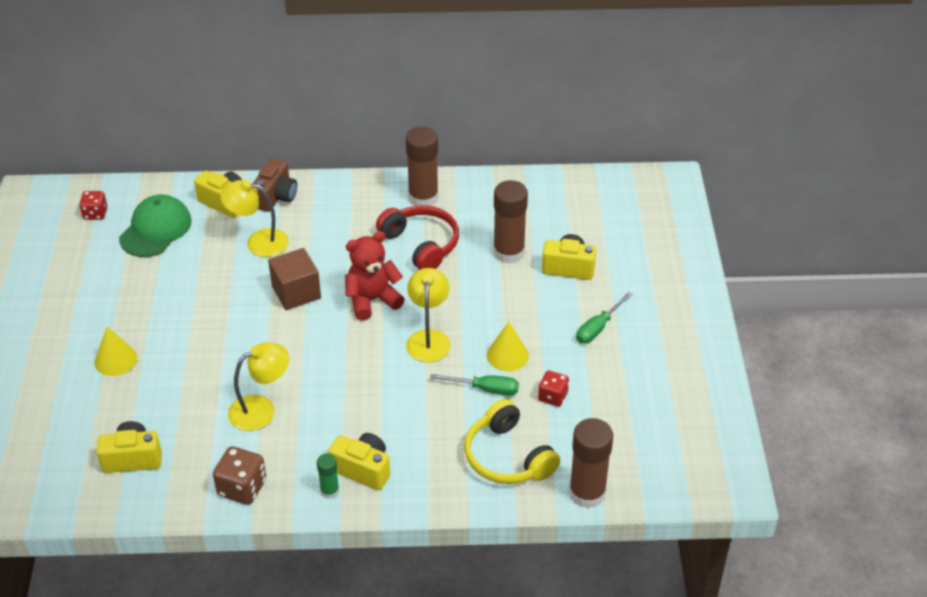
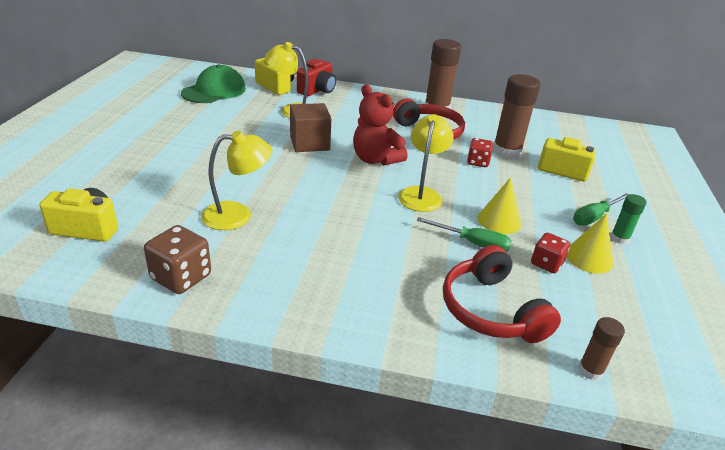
camera: 10 degrees right, 10 degrees down
red dice [79,191,107,220] -> red dice moved to [467,138,493,167]
yellow cone [94,327,137,376] -> yellow cone moved to [566,213,613,274]
brown camera [252,158,297,212] -> red camera [297,59,336,96]
green glue stick [317,454,339,499] -> green glue stick moved to [610,194,646,244]
yellow camera [329,433,390,490] -> none
red teddy bear [345,231,405,321] -> red teddy bear turned 120 degrees counterclockwise [353,84,408,166]
yellow headphones [464,399,560,484] -> red headphones [443,245,561,343]
brown glue stick [569,418,613,508] -> brown glue stick [578,317,625,381], size x0.51

